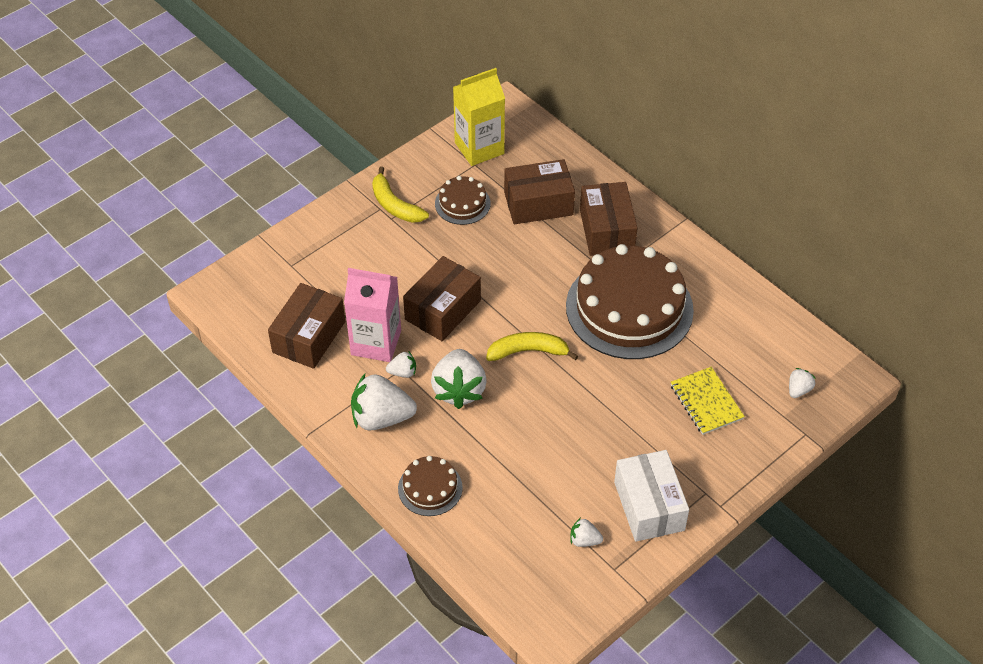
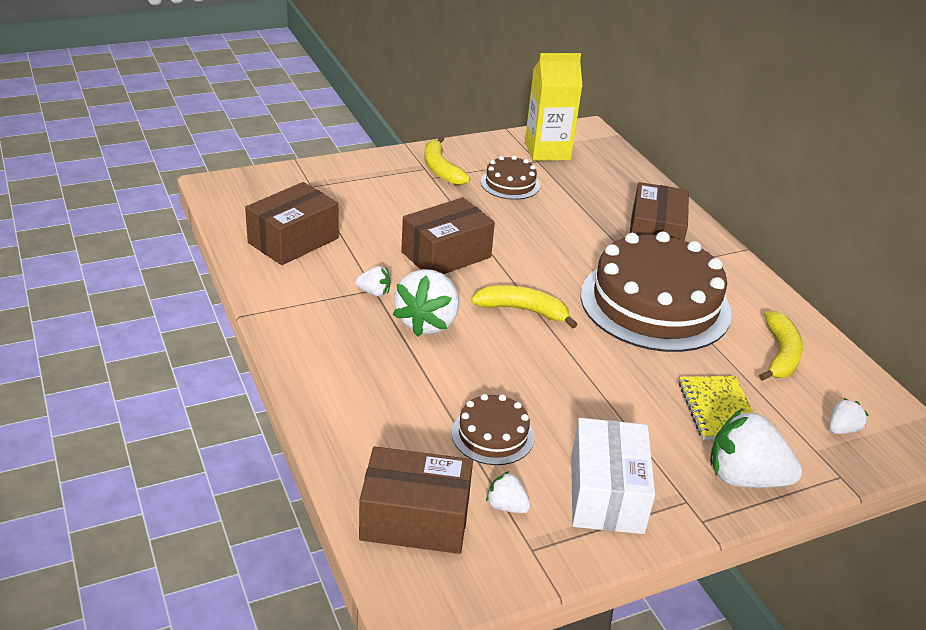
camera: 15 degrees right, 15 degrees down
pink carton [344,268,401,362] -> none
white strawberry [351,374,417,430] -> white strawberry moved to [710,408,802,488]
brown cake [398,456,463,516] -> brown cake moved to [452,394,534,465]
brown box [504,159,575,224] -> brown box moved to [359,447,473,554]
none -> yellow banana [759,311,803,381]

